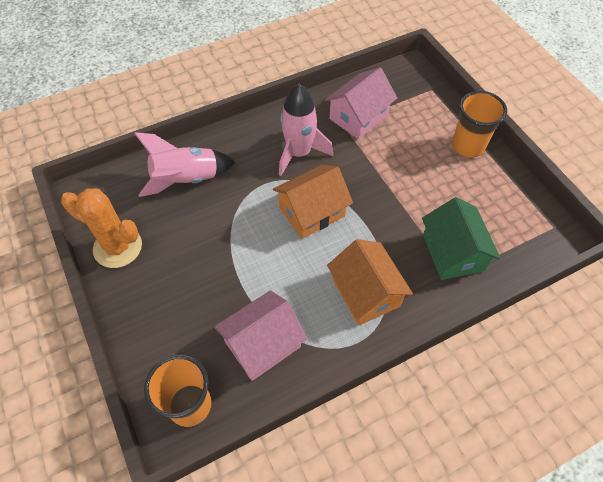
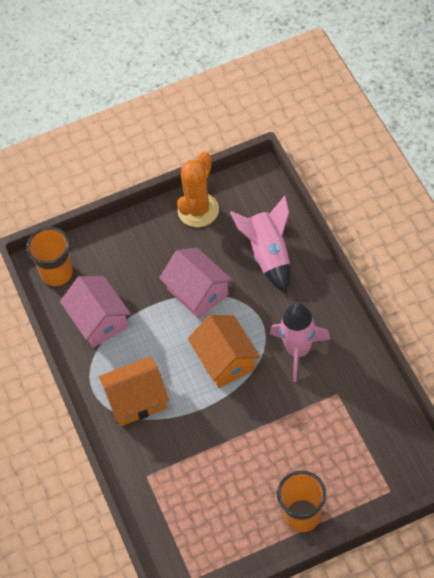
camera: 100 degrees right, 0 degrees up
pink house [325,67,397,139] -> pink house moved to [159,248,233,319]
green house [422,197,501,280] -> none

